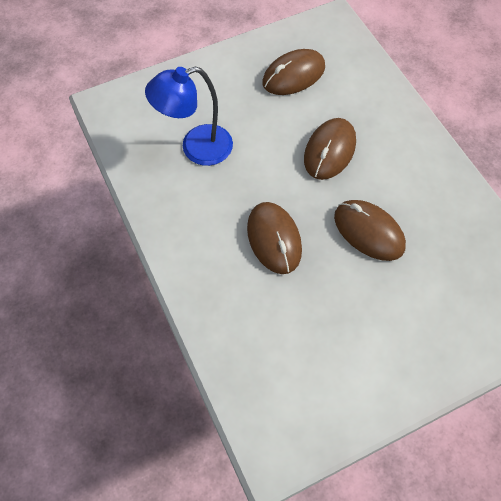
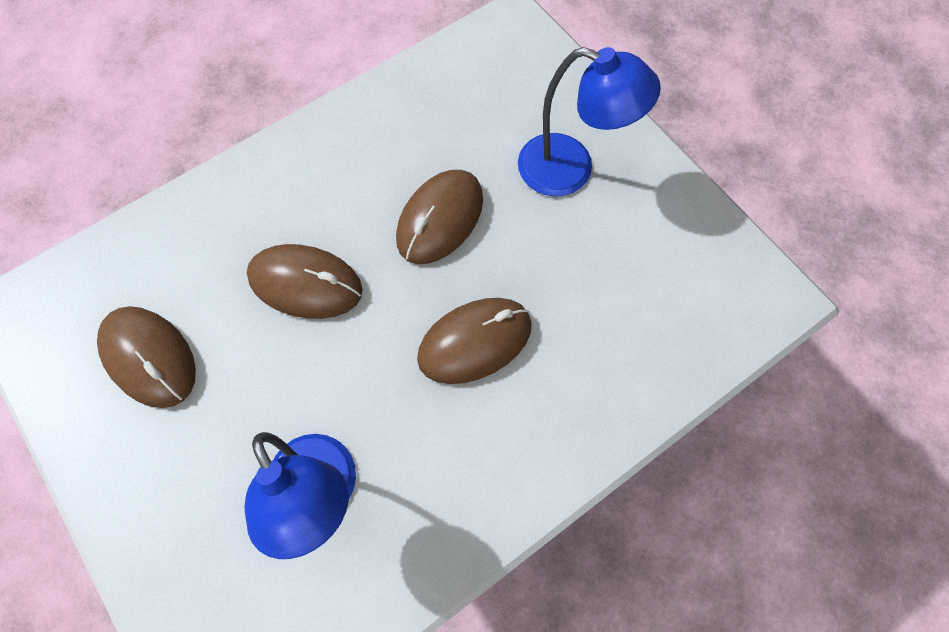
camera: 100 degrees left, 5 degrees up
none -> blue lamp [518,47,661,196]

